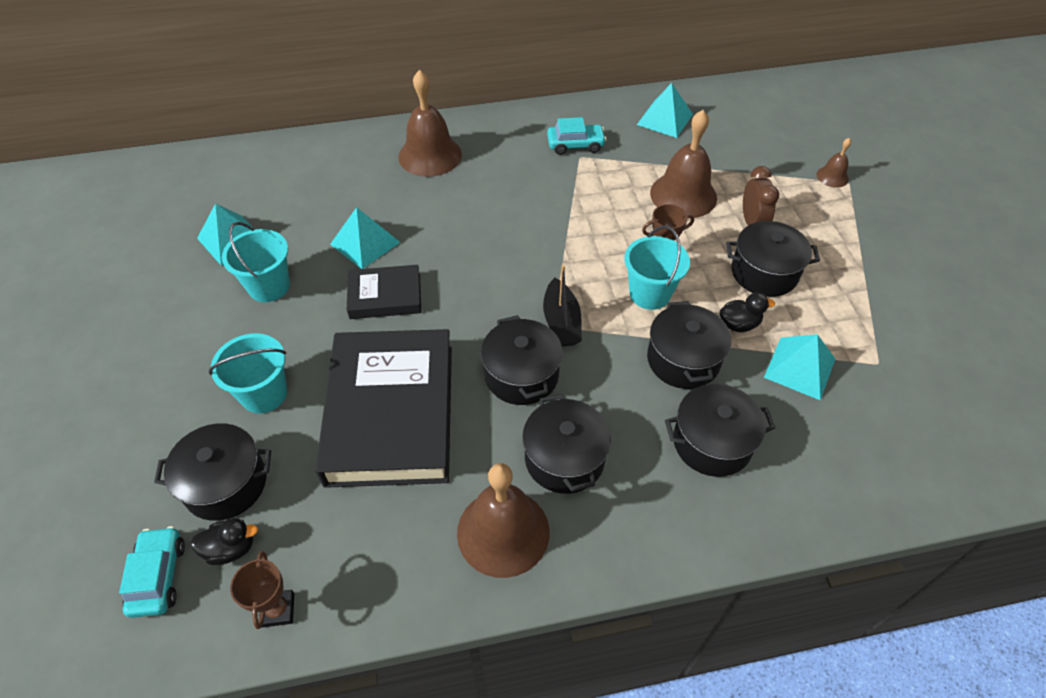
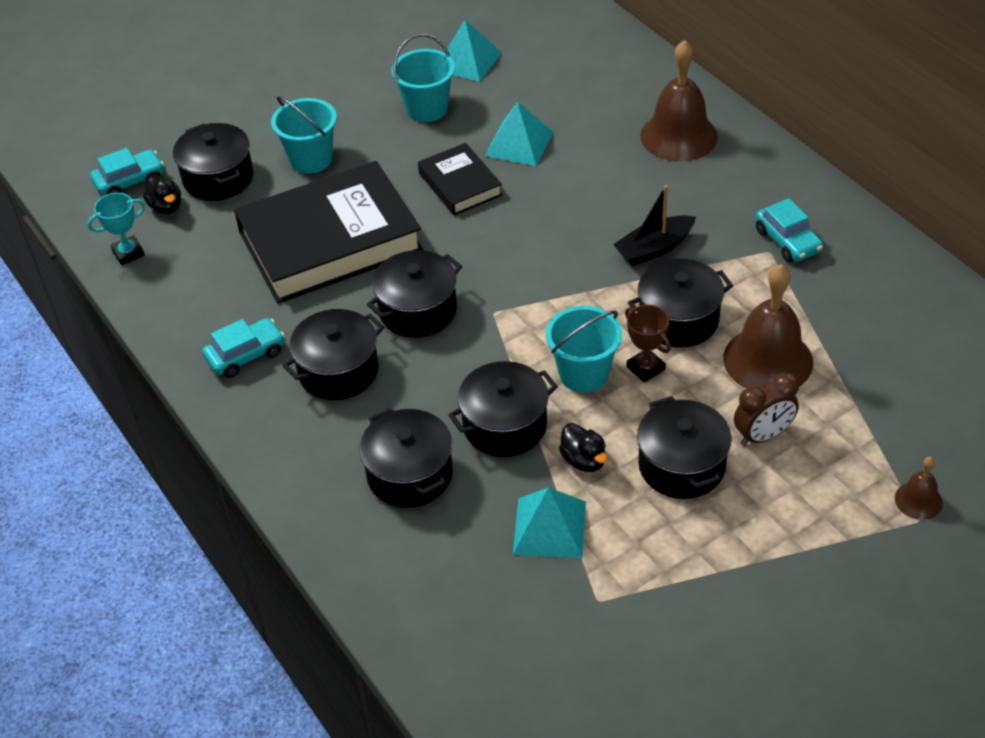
camera: 70 degrees right, 5 degrees down
brown trophy [230,551,294,629] -> turquoise trophy [87,193,145,265]
brown bell [457,463,549,578] -> turquoise car [202,318,285,378]
black boat [543,265,582,347] -> black boat moved to [613,185,696,266]
turquoise pyramid [637,83,693,138] -> none
none -> black pot [628,258,733,347]

